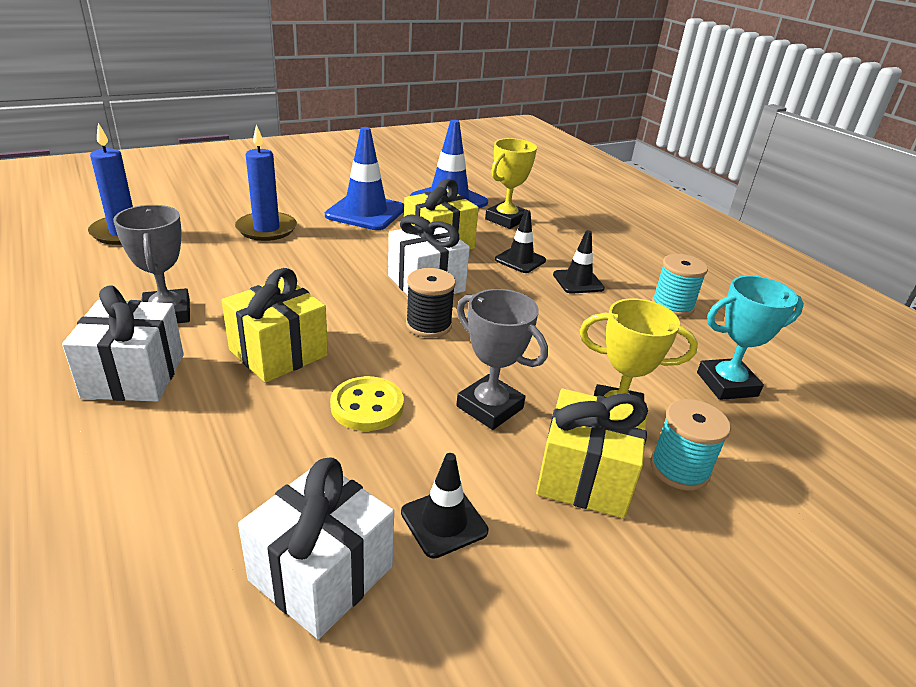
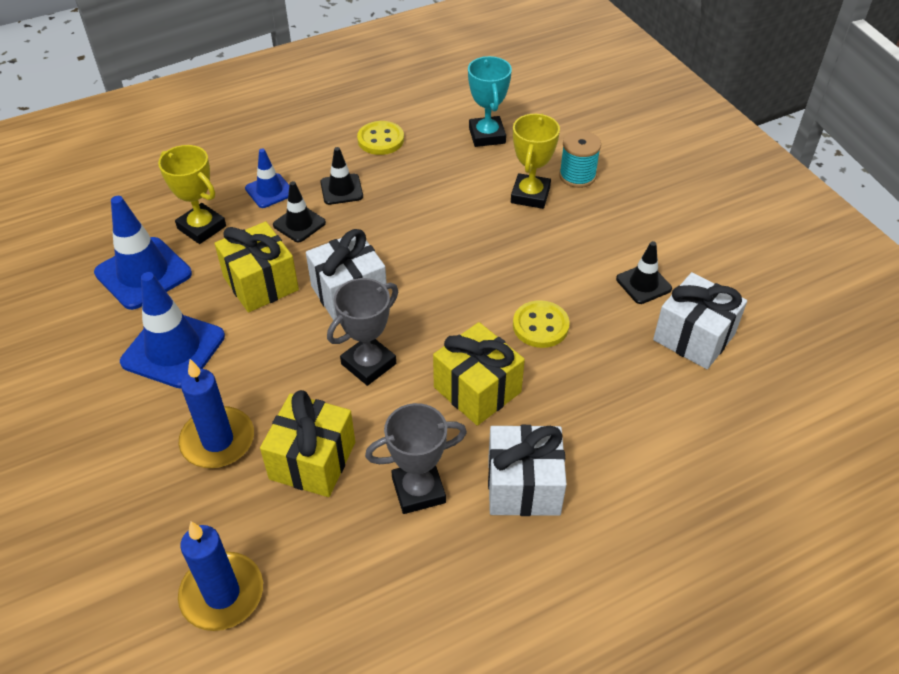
camera: 85 degrees left, 15 degrees up
black spool [406,268,456,338] -> none
grey trophy [456,289,548,430] -> grey trophy moved to [327,278,398,386]
yellow gift [536,389,648,518] -> yellow gift moved to [260,390,355,497]
turquoise spool [652,254,708,317] -> yellow button [357,121,404,155]
none -> blue traffic cone [245,149,289,208]

